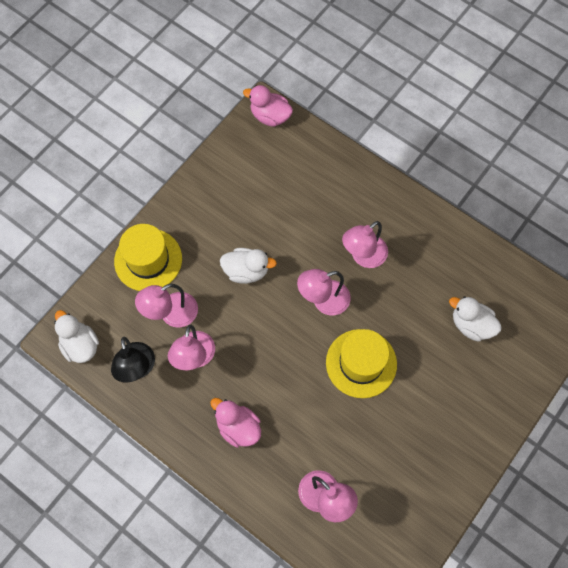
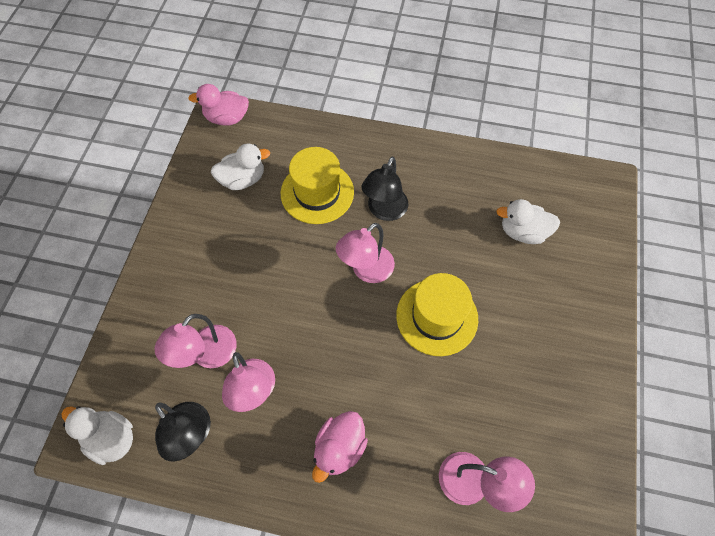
camera: 25 degrees left, 5 degrees down
yellow hat [114,224,182,291] -> yellow hat moved to [281,147,354,224]
pink duck [210,398,261,448] -> pink duck turned 75 degrees counterclockwise [312,411,368,483]
white duck [220,248,277,284] -> white duck moved to [211,143,270,190]
pink lamp [342,221,388,268] -> black lamp [361,157,408,221]

